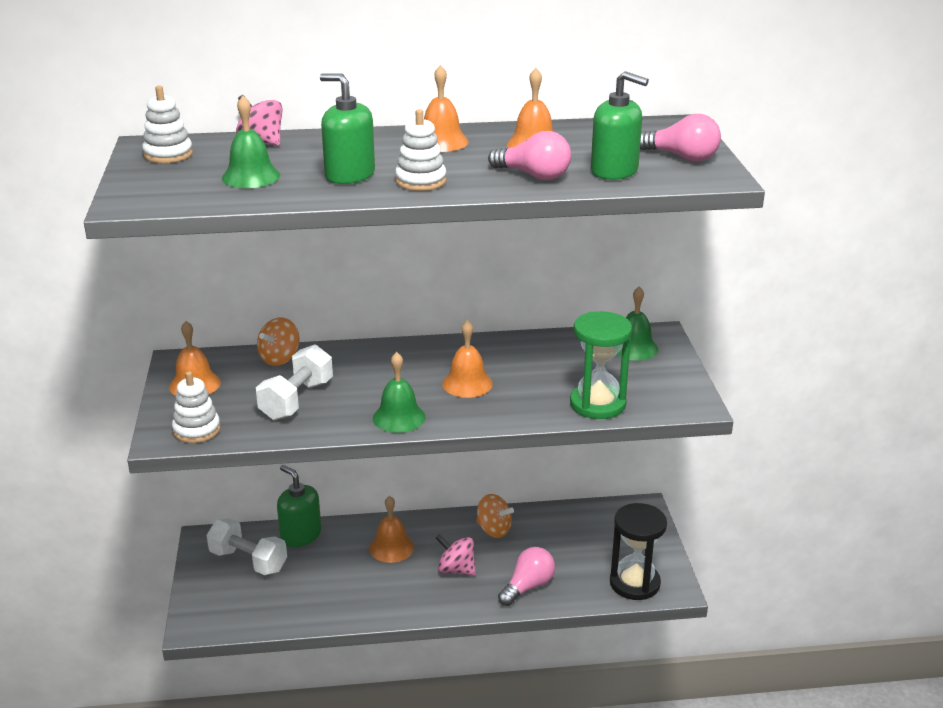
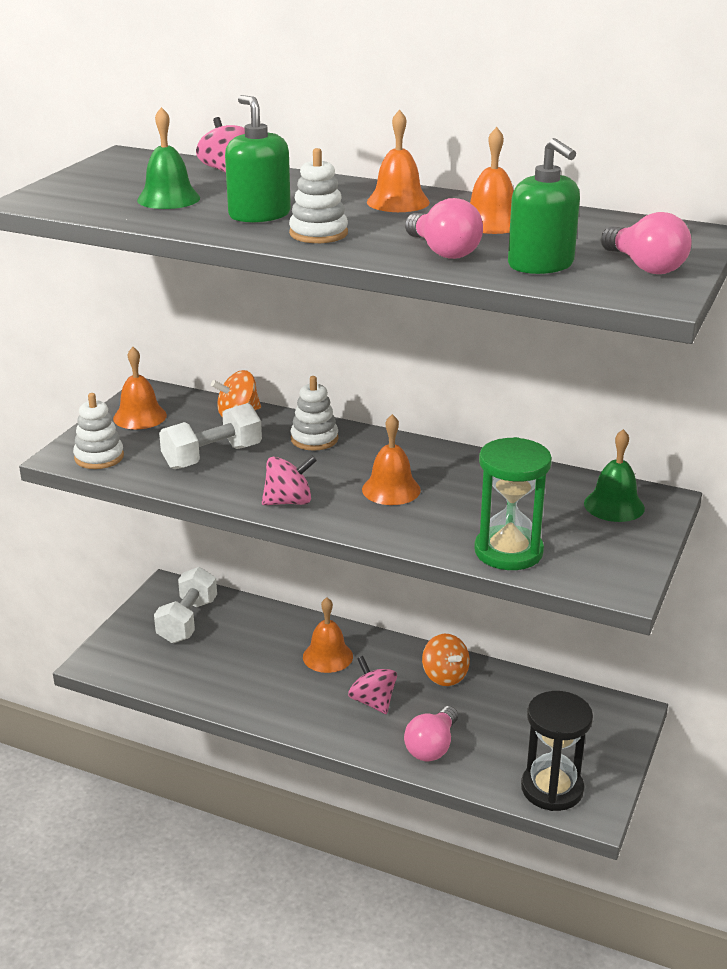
camera: 30 degrees right, 0 degrees up
white stacking toy [142,86,193,163] -> white stacking toy moved to [291,376,338,451]
white dumbbell [207,518,287,575] -> white dumbbell turned 45 degrees clockwise [154,567,217,643]
green soap dispenser [277,465,321,547] -> none
green bell [373,352,426,433] -> pink spinning top [262,456,317,505]
pink light bulb [498,547,555,606] -> pink light bulb turned 135 degrees clockwise [404,706,458,761]

